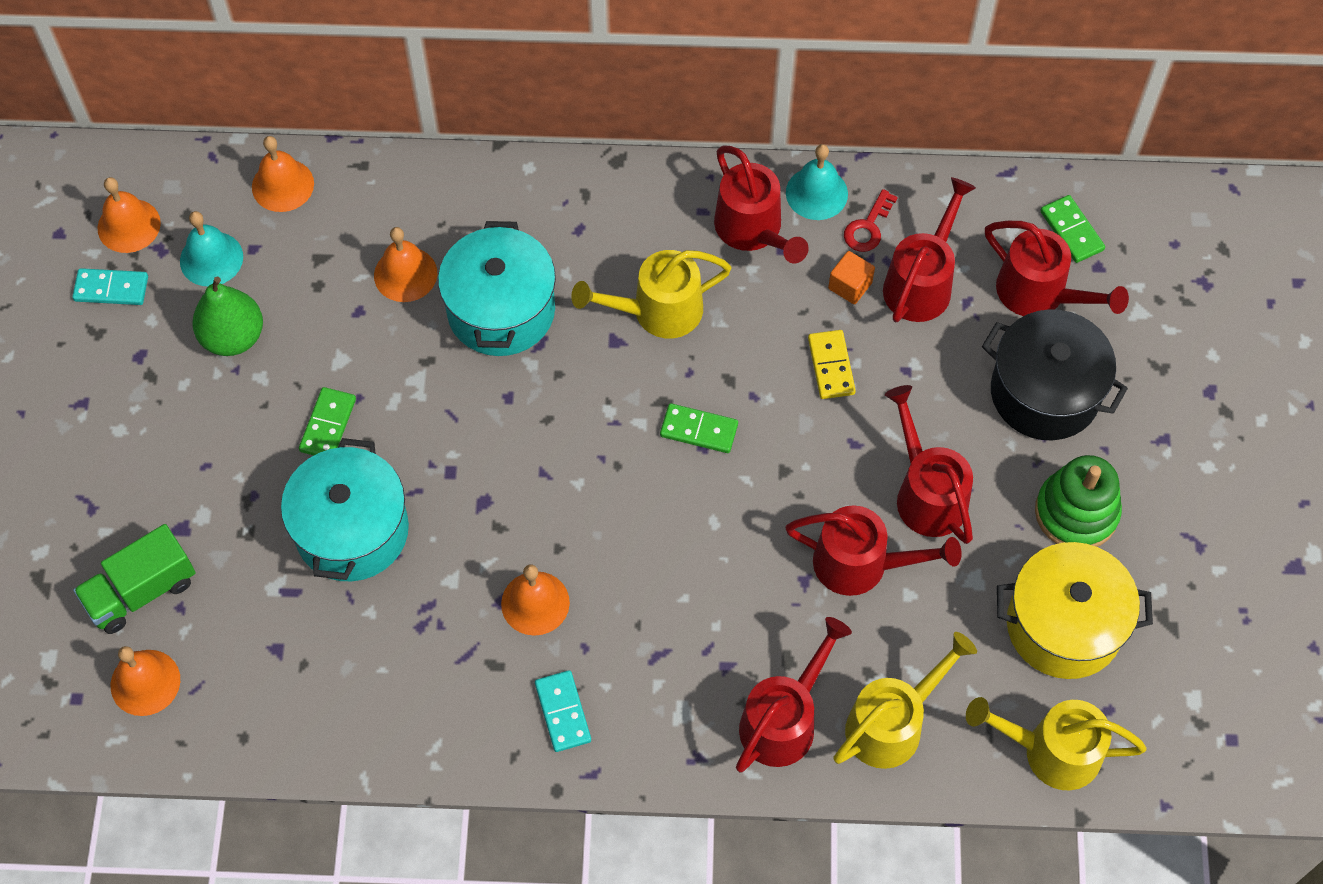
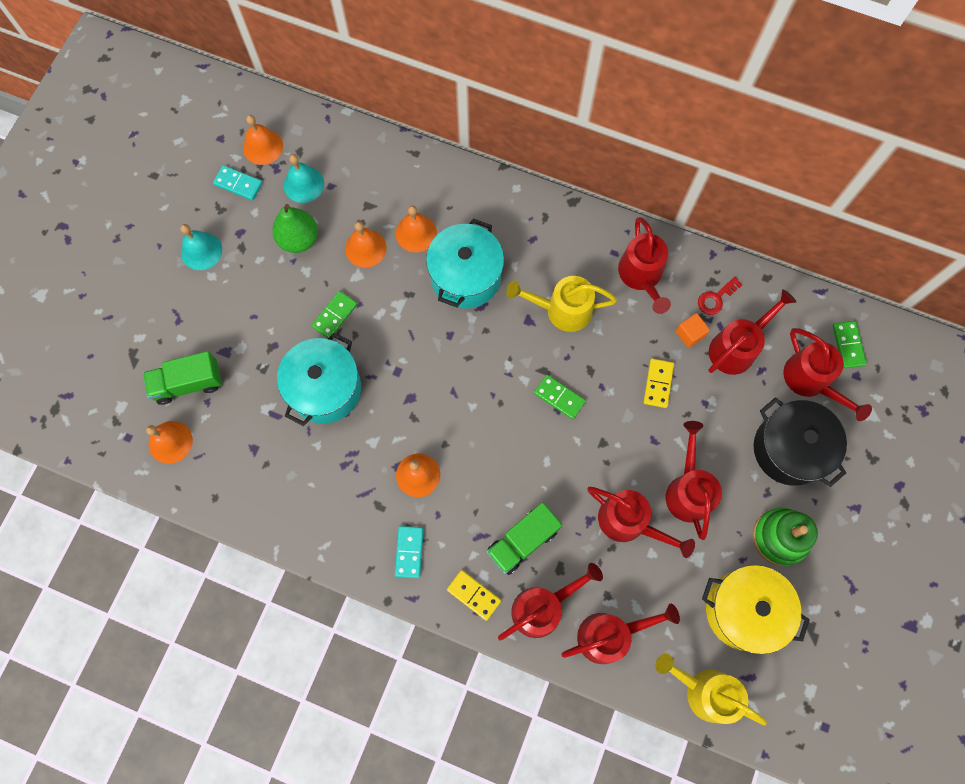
camera: 20 degrees right, 10 degrees up
orange bell [252,136,314,212] -> orange bell moved to [345,221,386,268]
turquoise bell [786,144,848,220] -> turquoise bell moved to [181,224,222,270]
yellow watering can [833,632,977,769] -> red watering can [562,604,680,664]
none -> yellow domino [447,570,501,621]
none -> green truck [487,502,562,575]

